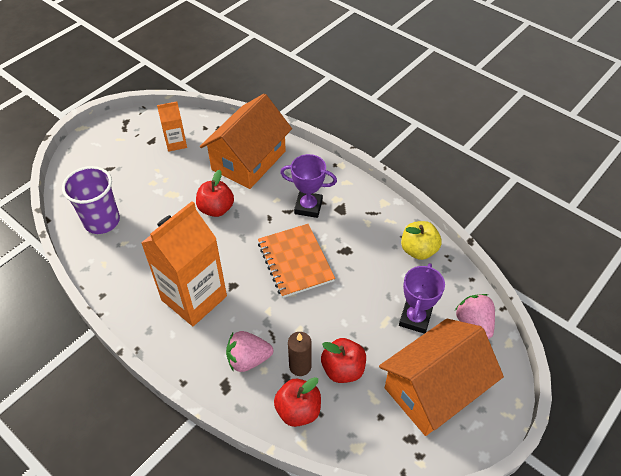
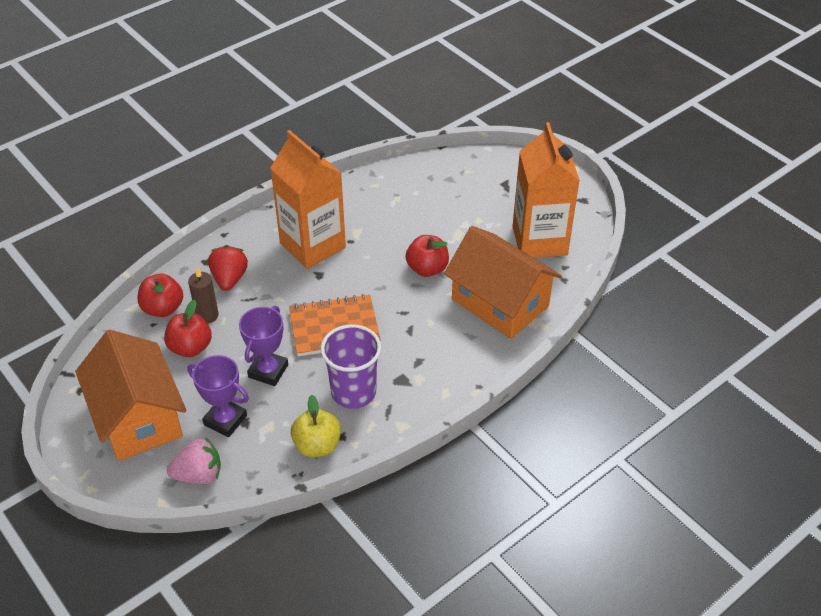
camera: 100 degrees right, 5 degrees down
purple cup [62,166,120,234] -> purple cup moved to [321,324,381,409]
orange carton [157,101,187,152] -> orange carton [513,122,580,258], size x2.05
pink strawberry [226,331,273,372] -> red strawberry [208,245,248,291]
purple trophy [280,154,337,218] -> purple trophy moved to [239,306,288,386]

